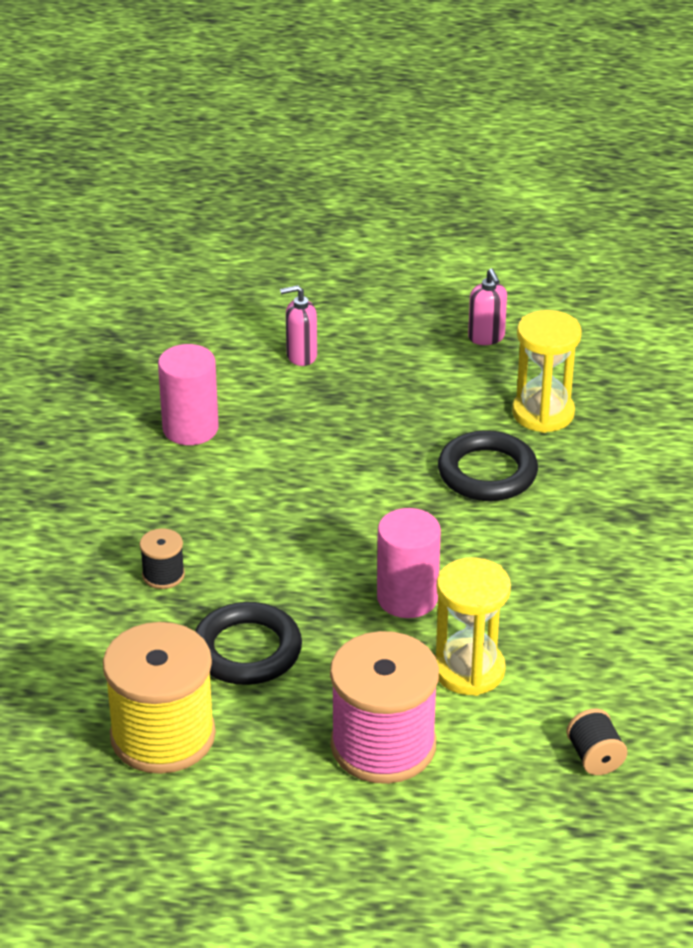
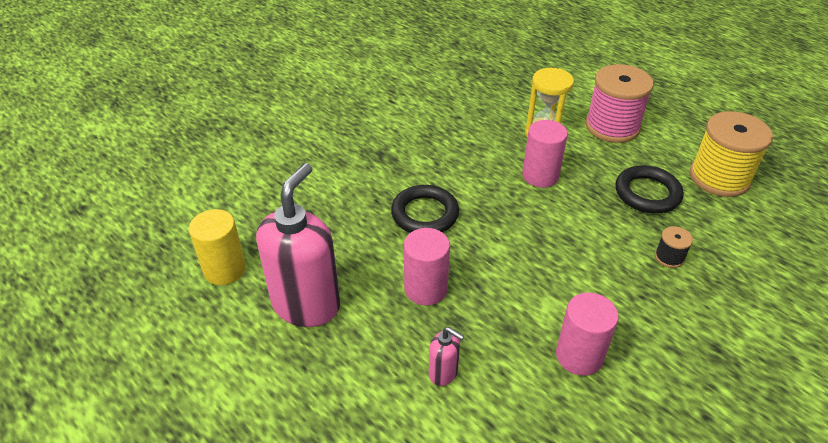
camera: 140 degrees left, 5 degrees up
pink soap dispenser [468,268,507,345] -> pink soap dispenser [256,163,340,327], size x2.27
yellow hourglass [512,310,582,433] -> none
black spool [566,709,628,775] -> none
none -> yellow cylinder [189,209,246,285]
none -> pink cylinder [404,228,450,305]

